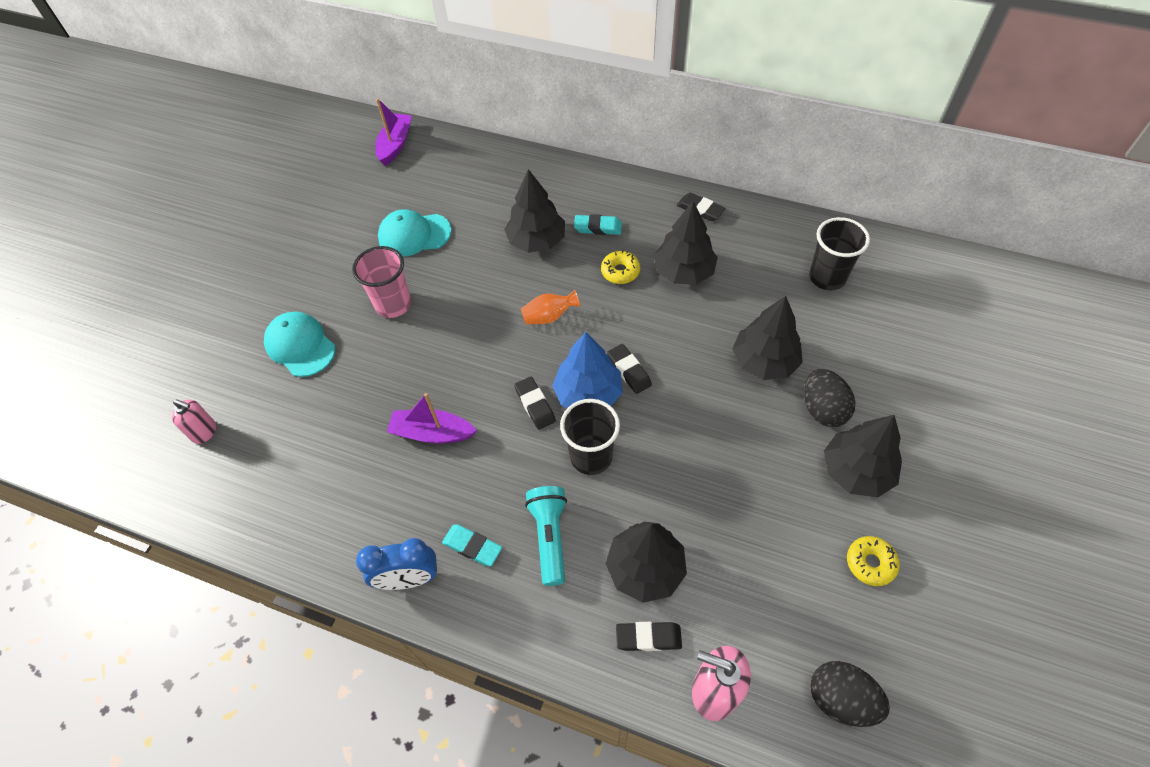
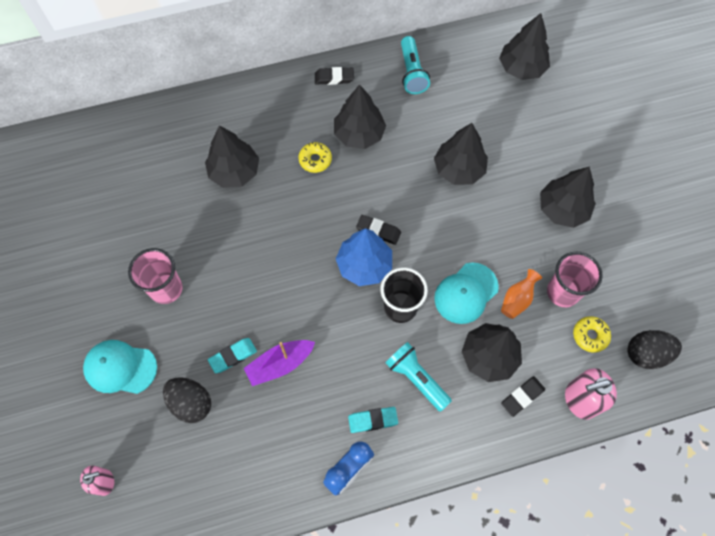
camera: 40 degrees left, 10 degrees up
purple boat [376,98,412,166] -> none
turquoise cap [378,209,451,257] -> turquoise cap moved to [434,262,499,324]
black eraser [514,377,556,430] -> none
orange vase [521,289,580,324] -> orange vase moved to [501,269,542,319]
turquoise eraser [574,214,622,235] -> turquoise eraser moved to [208,338,257,373]
black egg [804,369,855,427] -> black egg moved to [163,377,211,423]
black cup [809,217,870,290] -> none
yellow donut [847,536,900,586] -> yellow donut moved to [573,316,611,353]
none -> turquoise flashlight [401,36,430,94]
none -> black tree [499,13,550,80]
none -> pink cup [547,252,603,307]

